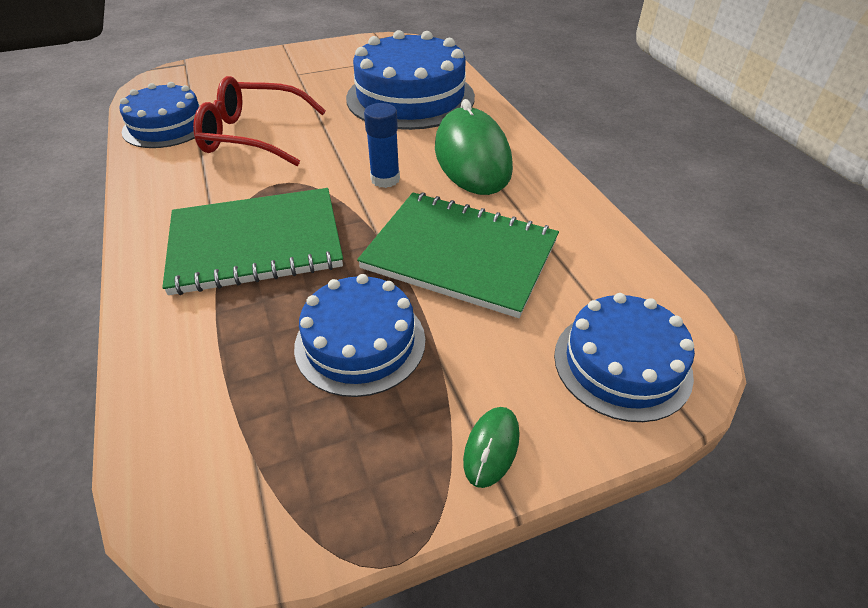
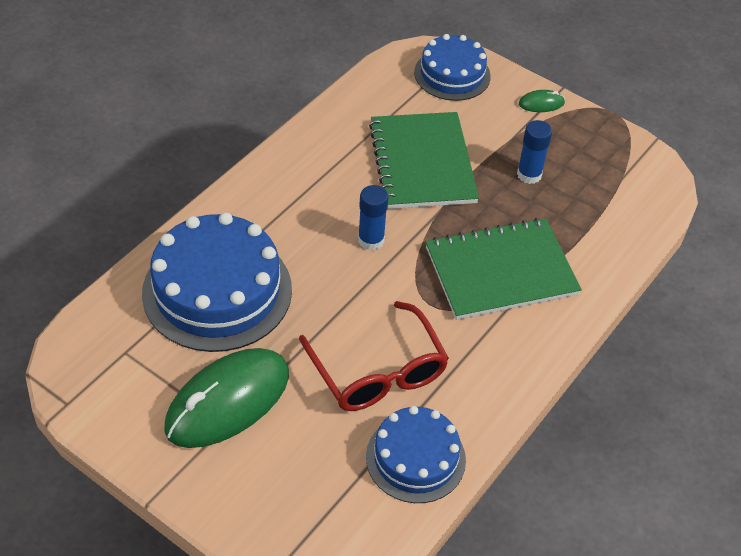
camera: 125 degrees left, 5 degrees up
green notebook [162,188,343,295] -> green notebook turned 60 degrees counterclockwise [426,218,582,320]
blue cake [294,274,425,397] -> blue glue stick [517,120,552,184]
green mouse [435,99,513,195] -> green mouse moved to [164,348,289,448]

